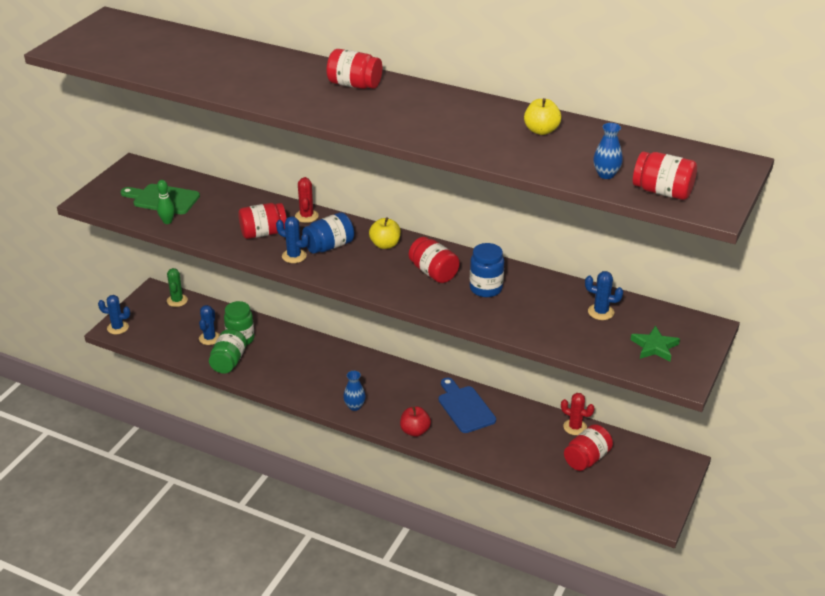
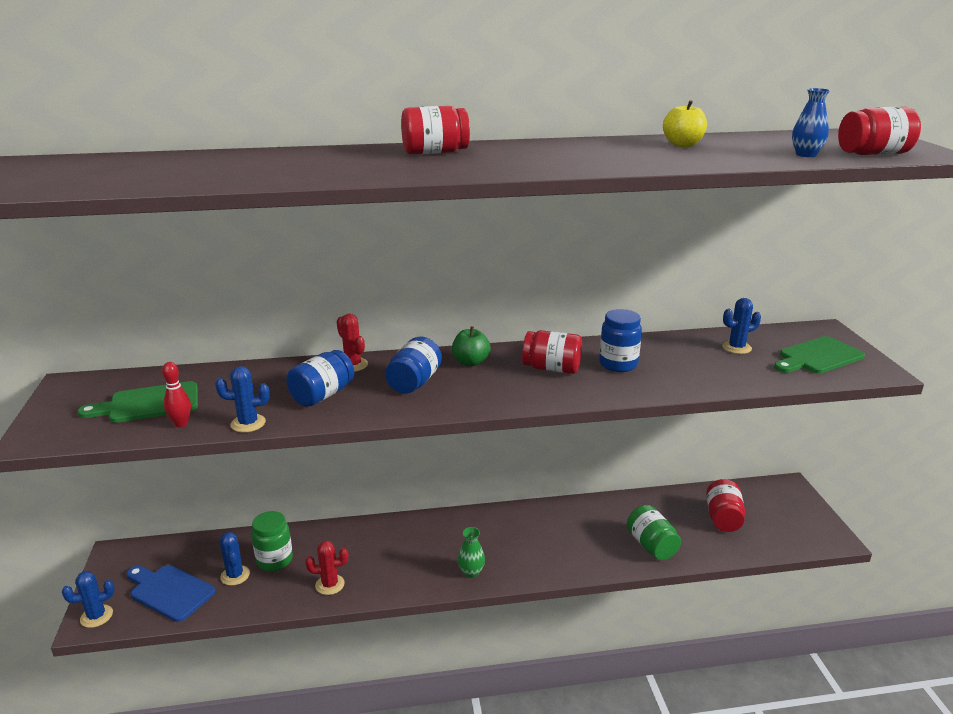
camera: 35 degrees left, 10 degrees down
green bowling pin [157,180,175,224] -> red bowling pin [162,362,191,427]
green cactus [167,268,188,307] -> none
green jar [209,329,247,374] -> green jar moved to [627,505,681,560]
red jar [239,203,287,239] -> blue jar [287,350,354,407]
blue cactus [276,217,309,263] -> blue cactus moved to [215,366,270,432]
blue vase [343,371,366,411] -> green vase [458,527,485,578]
yellow apple [369,217,401,249] -> green apple [452,326,491,366]
red apple [400,407,431,437] -> none
blue cutting board [438,378,496,433] -> blue cutting board moved to [127,565,215,622]
red cactus [561,393,594,435] -> red cactus moved to [305,541,348,595]
green star [631,326,680,361] -> green cutting board [774,336,865,374]

